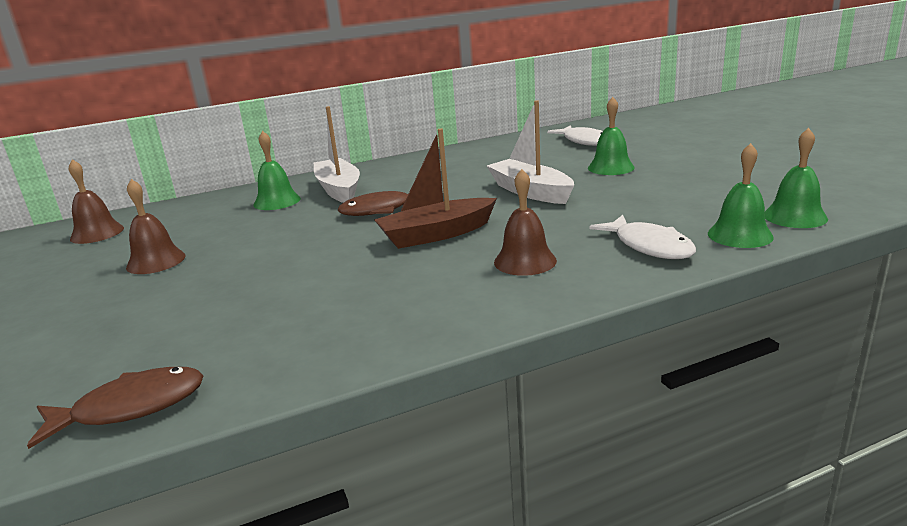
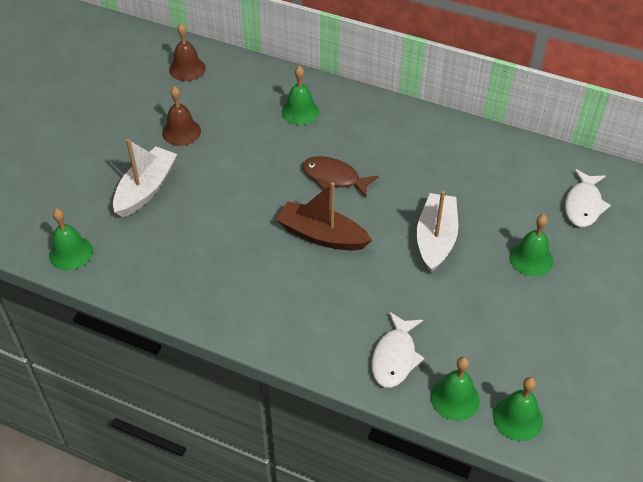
camera: 45 degrees right, 25 degrees up
brown fish [27,367,203,449] -> green bell [49,209,93,270]
white boat [314,106,360,203] -> white boat moved to [113,139,177,218]
brown bell [494,169,557,276] -> none

